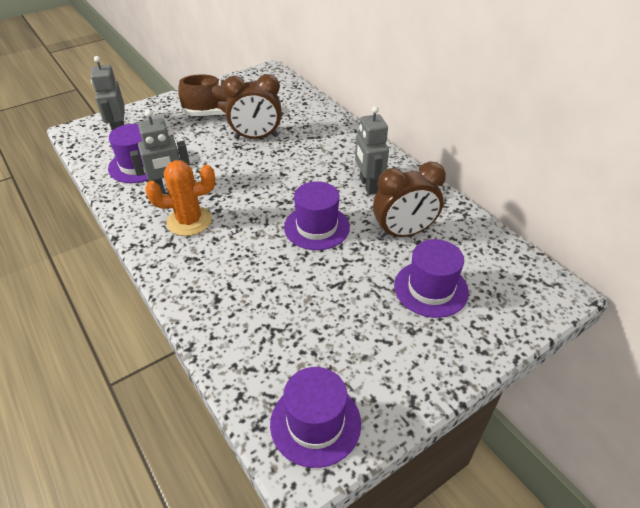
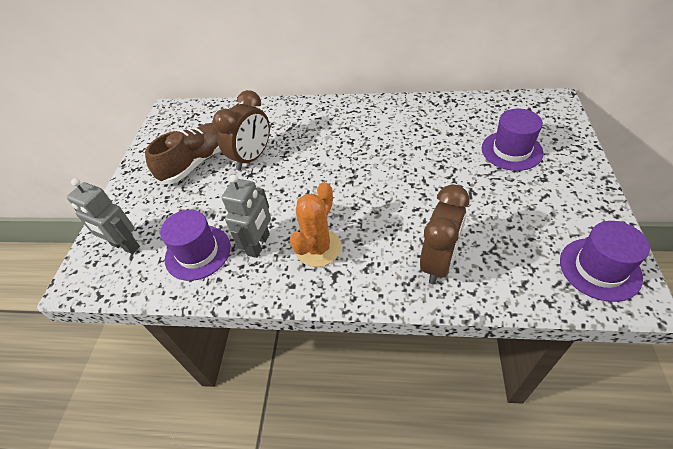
camera: 45 degrees left, 5 degrees up
purple hat [284,181,350,250] -> none
grey robot [355,106,389,195] -> none
brown clock [373,161,446,238] -> brown clock moved to [420,184,470,284]

